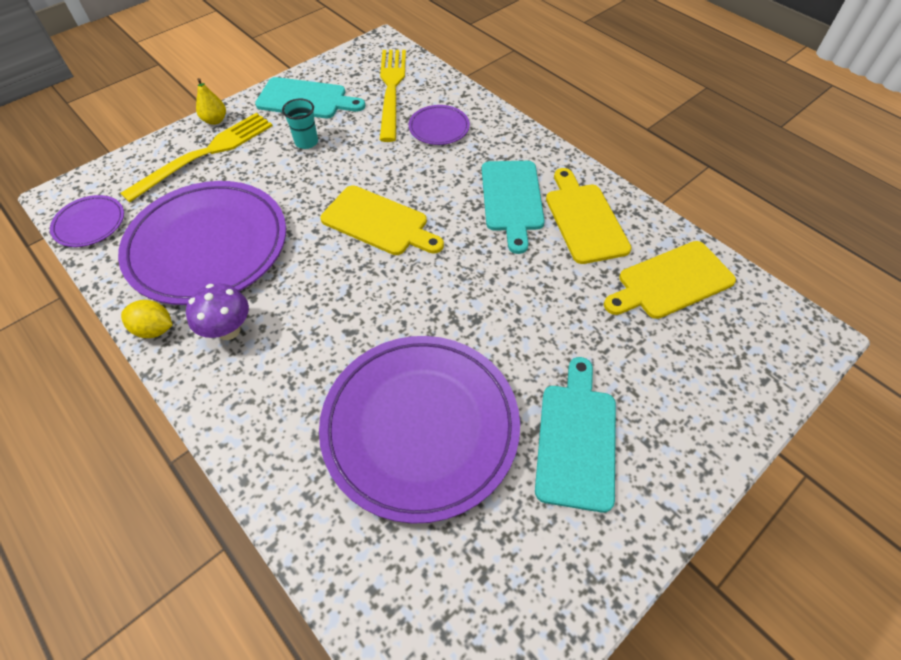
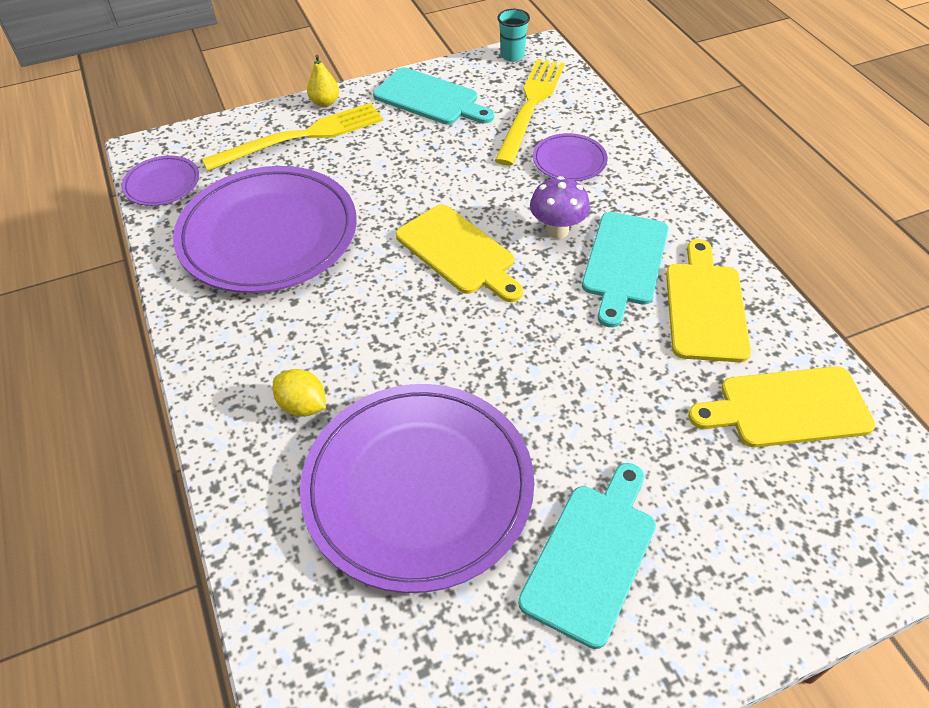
camera: 20 degrees right, 5 degrees down
yellow lemon [121,300,173,338] -> yellow lemon moved to [273,369,326,417]
purple mushroom [186,283,249,340] -> purple mushroom moved to [530,176,590,239]
turquoise cup [282,98,318,149] -> turquoise cup moved to [498,9,530,61]

